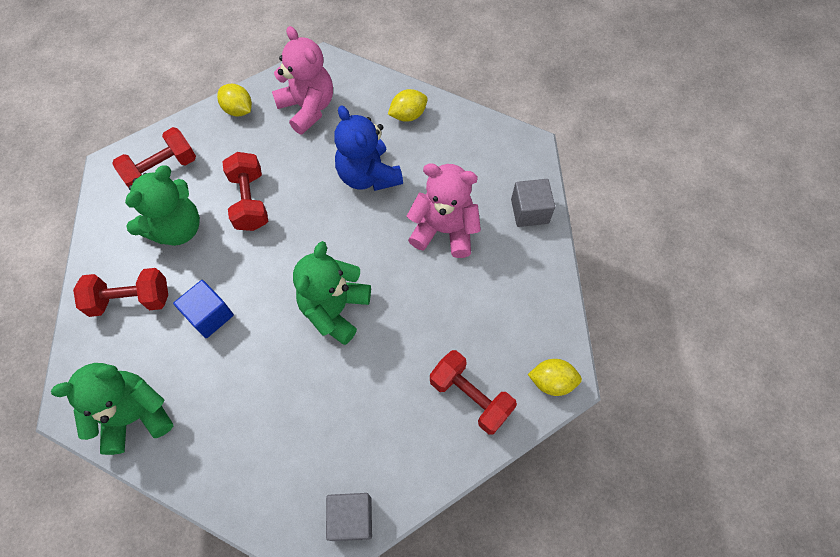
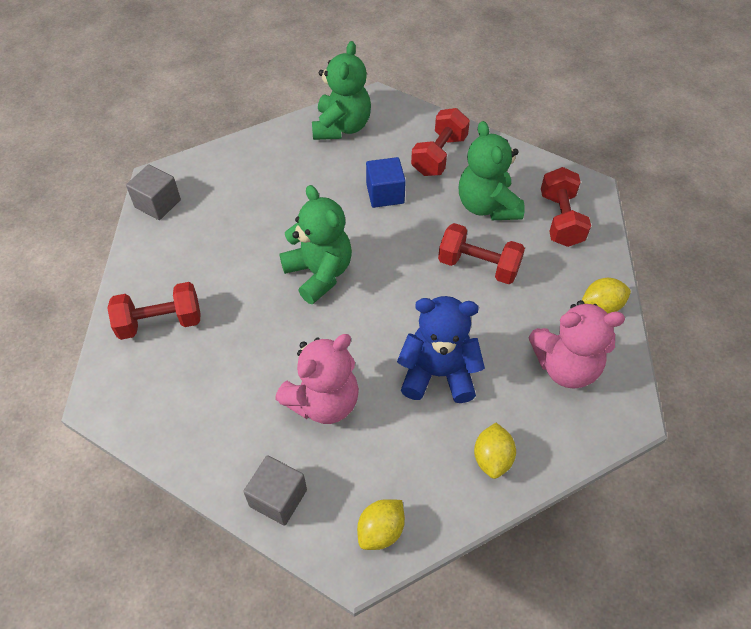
camera: 125 degrees right, 10 degrees down
yellow lemon [528,359,582,396] -> yellow lemon moved to [357,499,405,550]

